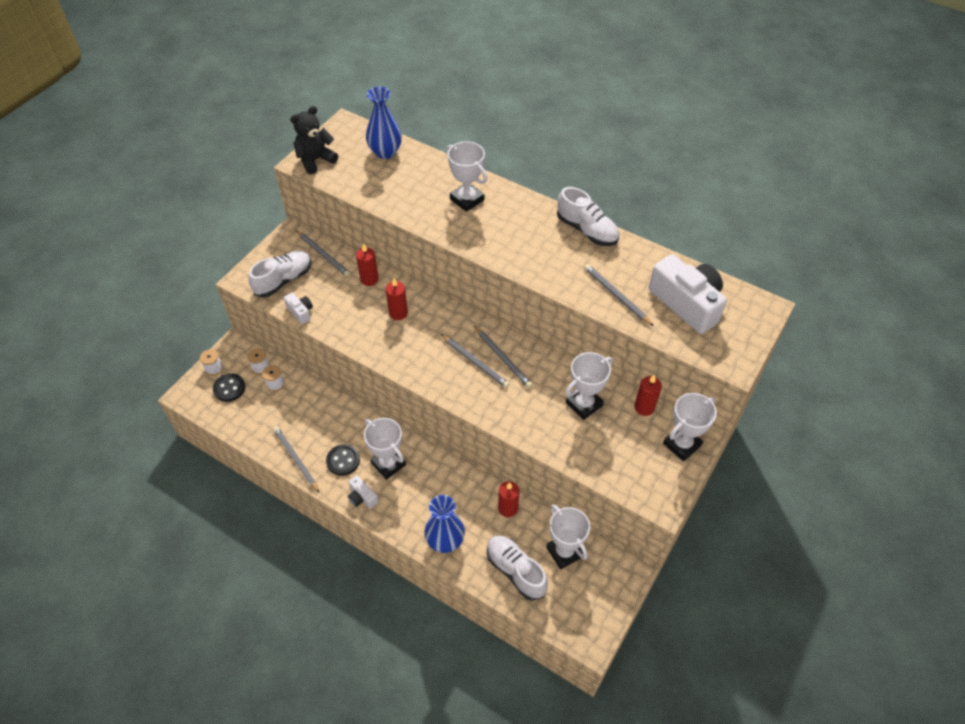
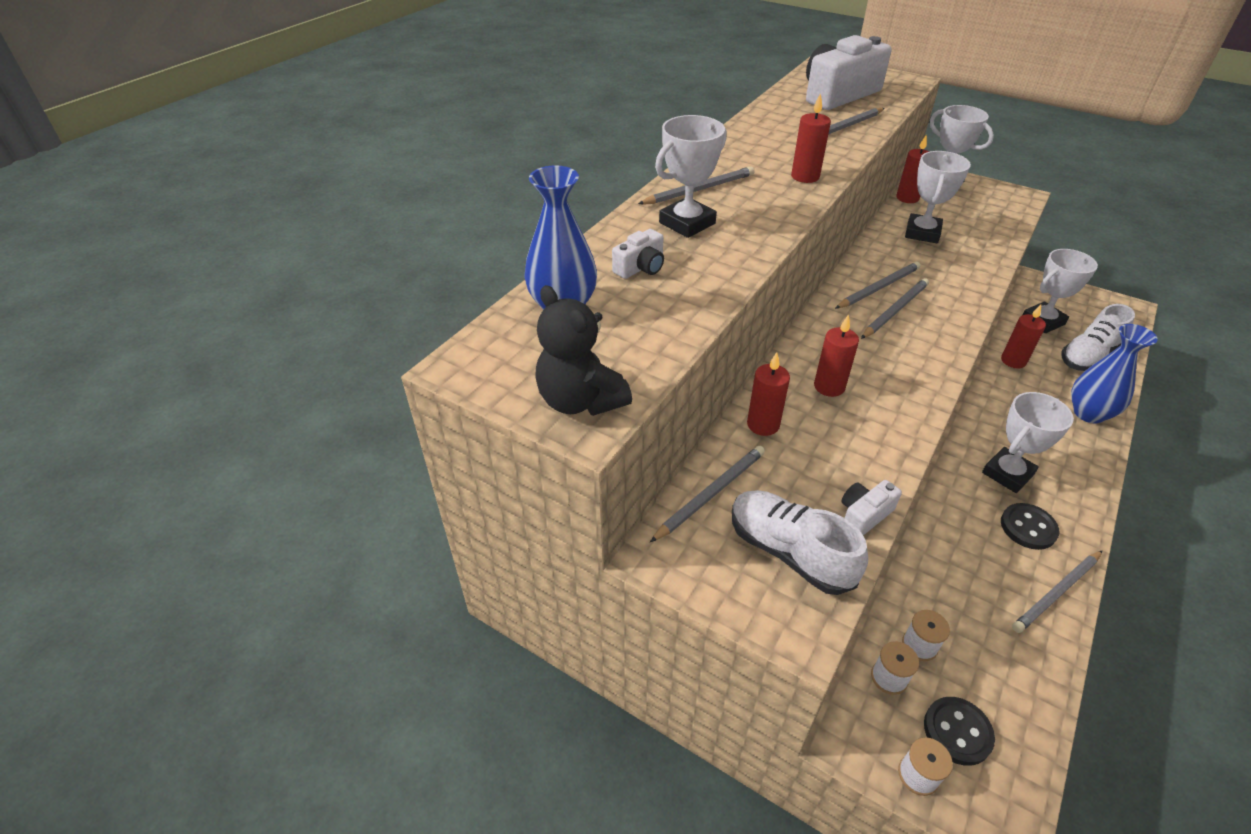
camera: 90 degrees left, 10 degrees down
white camera [348,475,379,509] -> white camera moved to [612,229,664,279]
white shoe [557,187,619,246] -> none
white trophy [565,352,613,420] -> white trophy turned 60 degrees clockwise [905,151,971,243]
none -> grey pencil [638,166,754,204]
none -> red candle [791,93,831,183]

